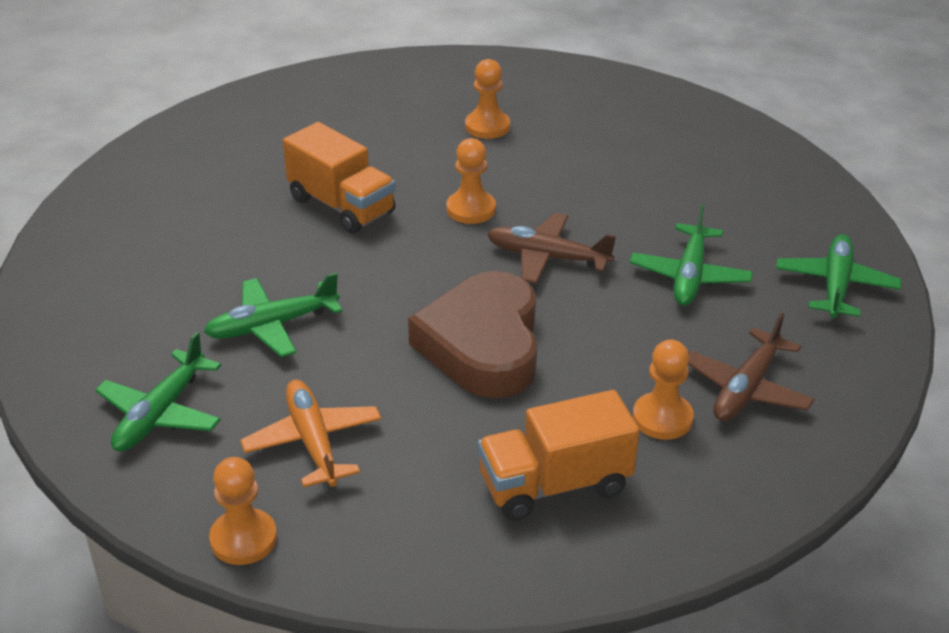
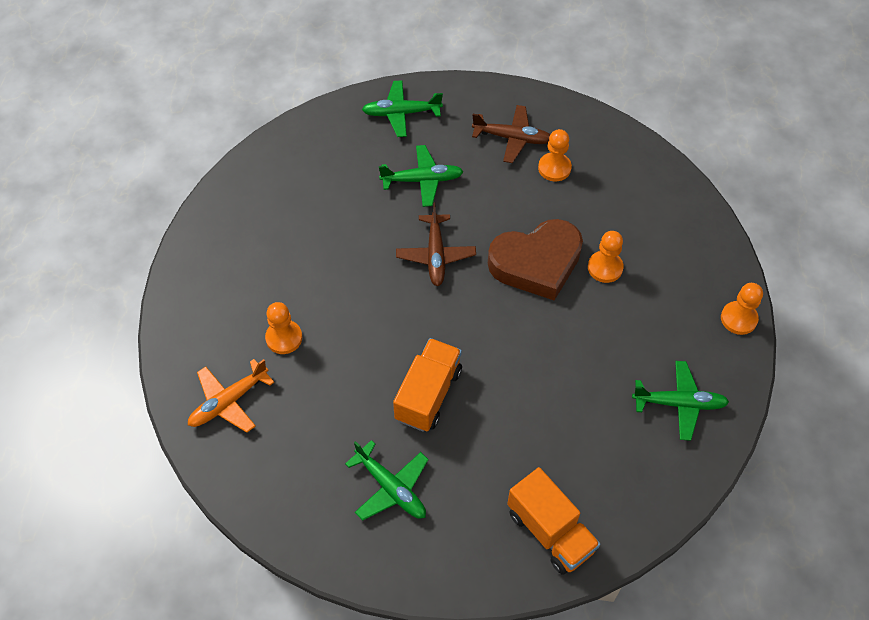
camera: 110 degrees left, 20 degrees up
green plane [204,272,343,357] -> green plane moved to [345,440,429,521]
orange plane [240,379,381,487] -> orange plane moved to [188,359,274,433]
orange pawn [446,138,496,224] -> orange pawn moved to [588,231,624,283]
orange truck [478,390,639,521] -> orange truck moved to [507,467,600,575]

